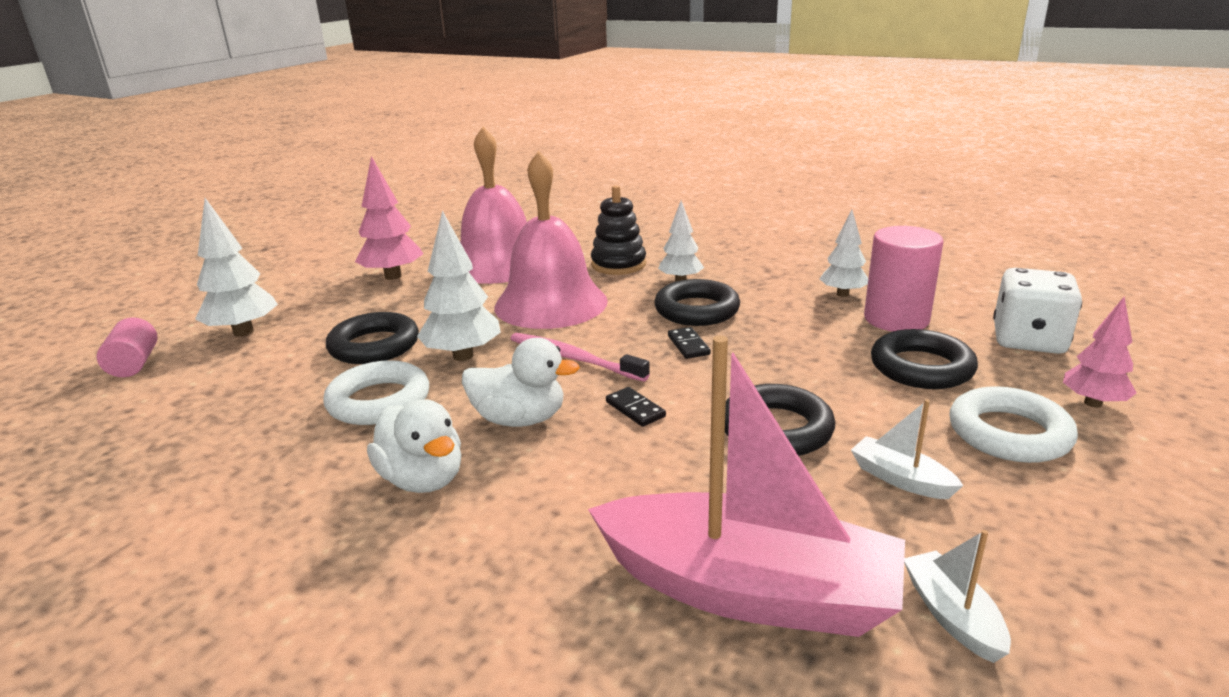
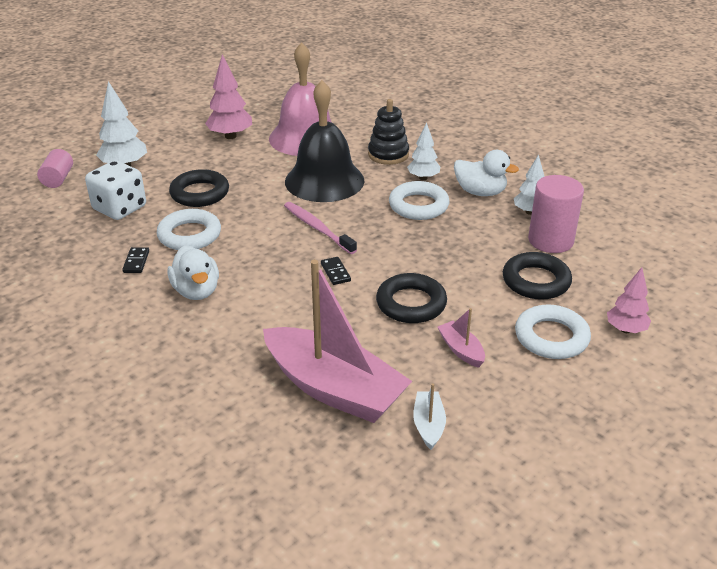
camera: 15 degrees right, 10 degrees up
white tree [417,210,501,361] -> none
white duck [462,338,580,427] -> white duck moved to [454,150,519,196]
pink bell [494,151,608,329] -> black bell [285,80,365,202]
black ring [654,279,740,326] -> white ring [389,181,449,220]
black domino [668,327,711,359] -> black domino moved to [122,247,149,273]
white boat [851,399,963,499] -> pink boat [438,308,485,368]
white dice [993,268,1082,354] -> white dice moved to [85,160,146,220]

